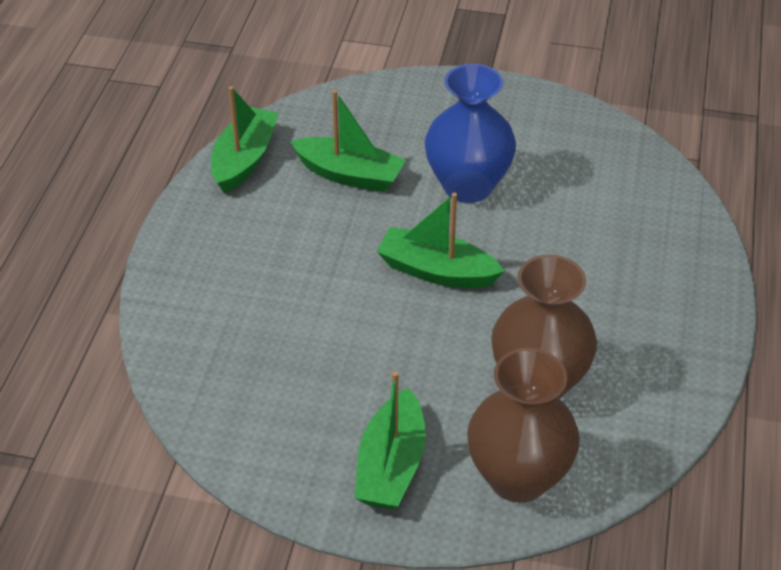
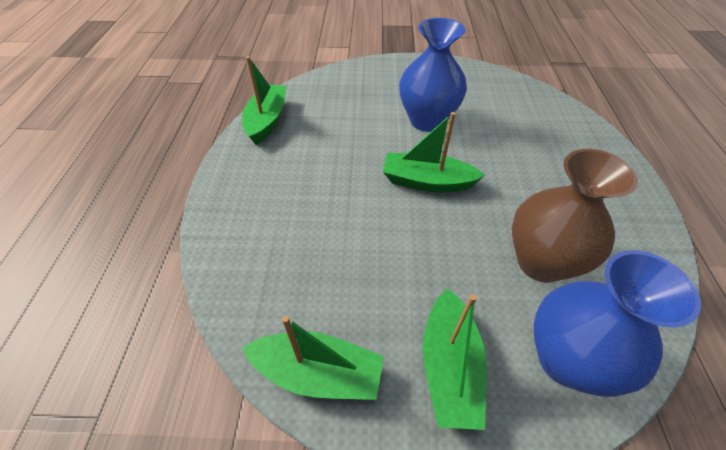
camera: 10 degrees left, 5 degrees up
green boat [290,90,406,192] -> green boat moved to [242,315,384,400]
brown vase [467,348,580,503] -> blue vase [534,250,701,397]

